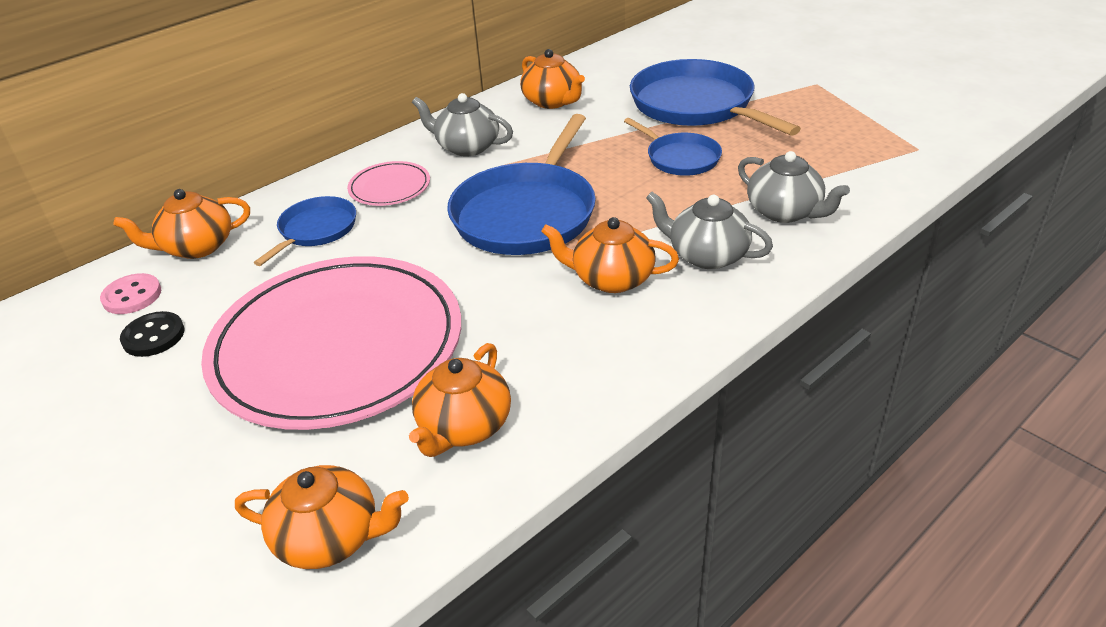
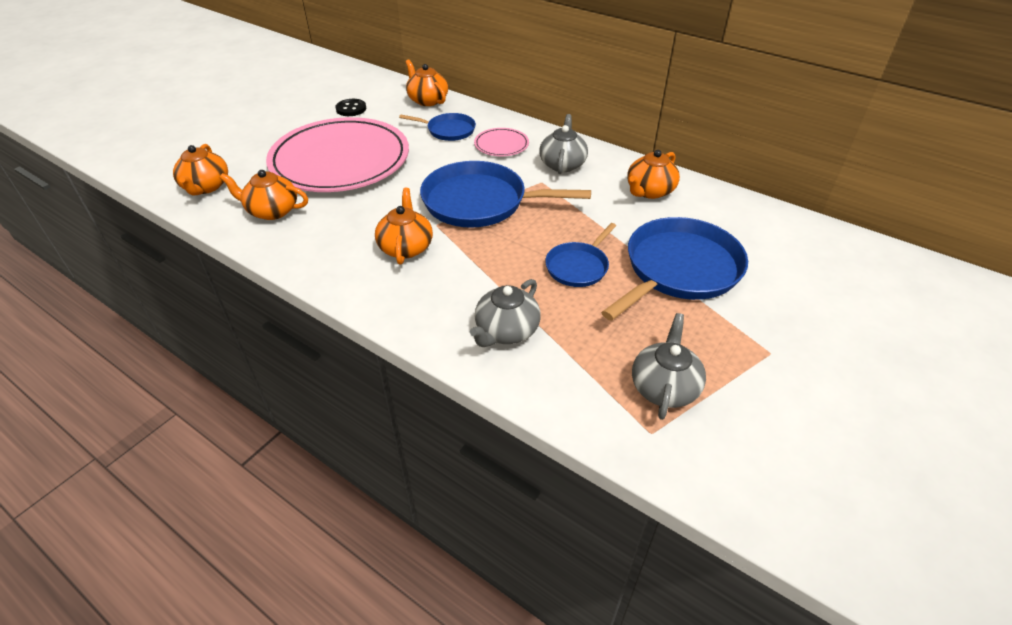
camera: 75 degrees right, 5 degrees up
pink button [100,273,161,314] -> none
grey teapot [646,192,773,269] -> grey teapot moved to [632,313,706,420]

